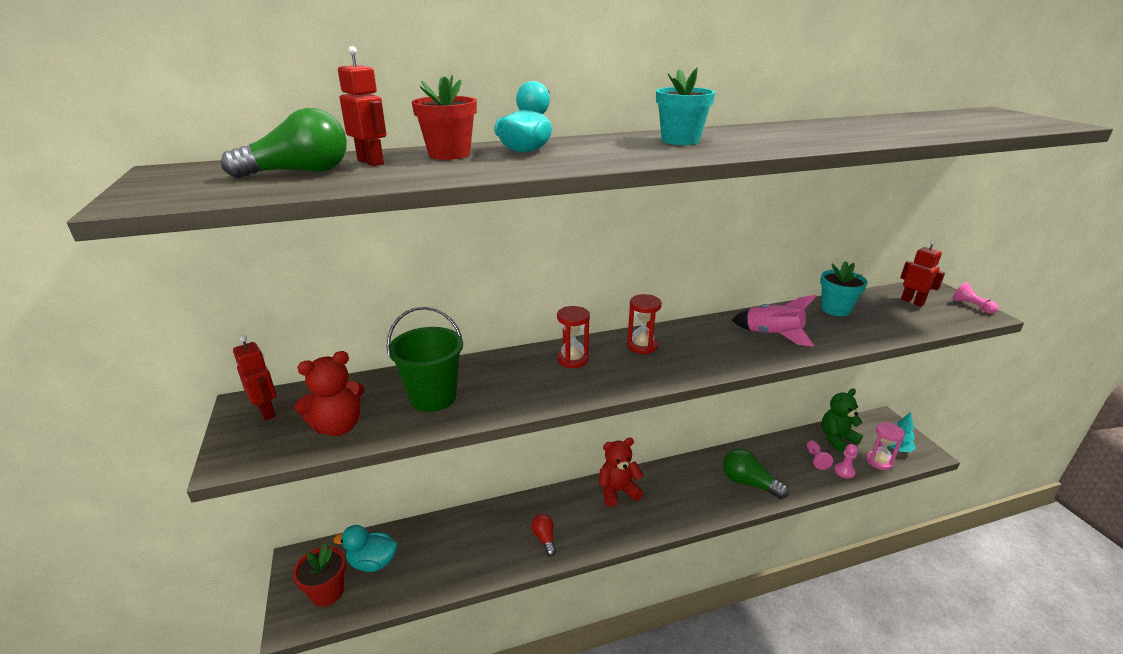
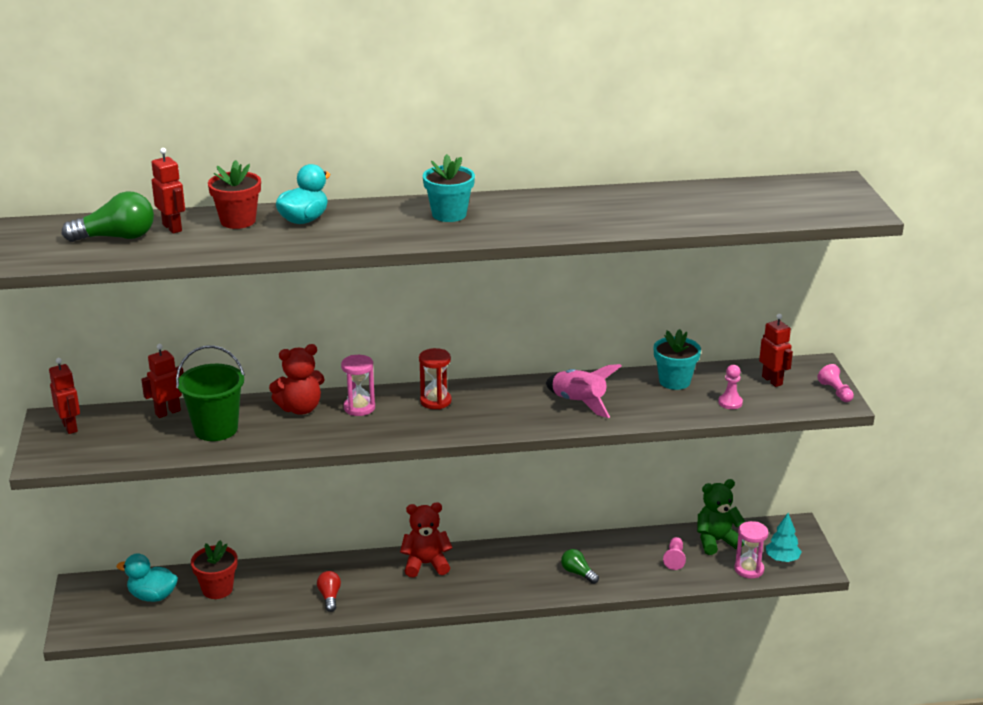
camera: 10 degrees right, 0 degrees up
red flower pot [293,543,346,607] -> red flower pot moved to [191,540,237,599]
red teddy bear [294,351,365,436] -> red teddy bear moved to [269,344,325,415]
red hourglass [557,306,590,368] -> pink hourglass [341,355,375,416]
green light bulb [723,449,789,499] -> green light bulb [561,549,599,584], size x0.59
pink pawn [834,444,858,479] -> pink pawn moved to [718,365,743,409]
none -> red robot [141,344,184,418]

